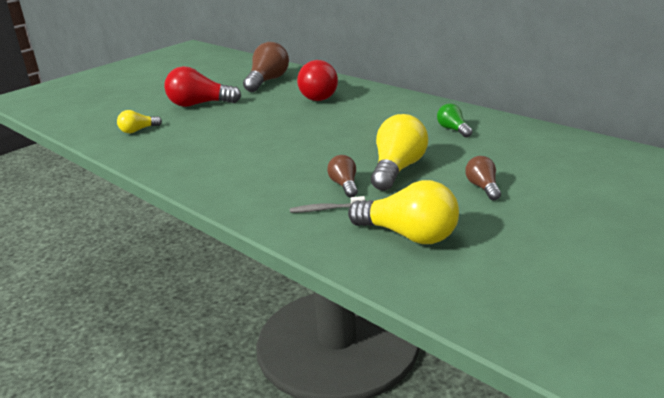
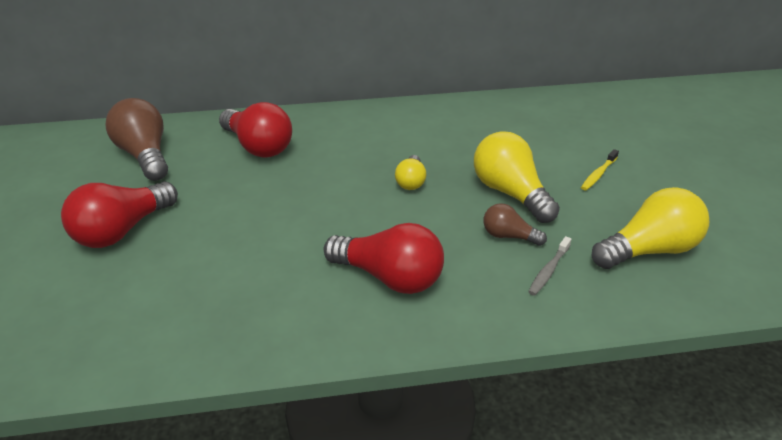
camera: 55 degrees left, 10 degrees up
yellow light bulb [117,110,162,133] -> yellow light bulb moved to [395,155,426,190]
green light bulb [437,103,472,137] -> none
brown light bulb [465,156,501,200] -> yellow toothbrush [581,149,619,191]
none -> red light bulb [324,223,444,294]

